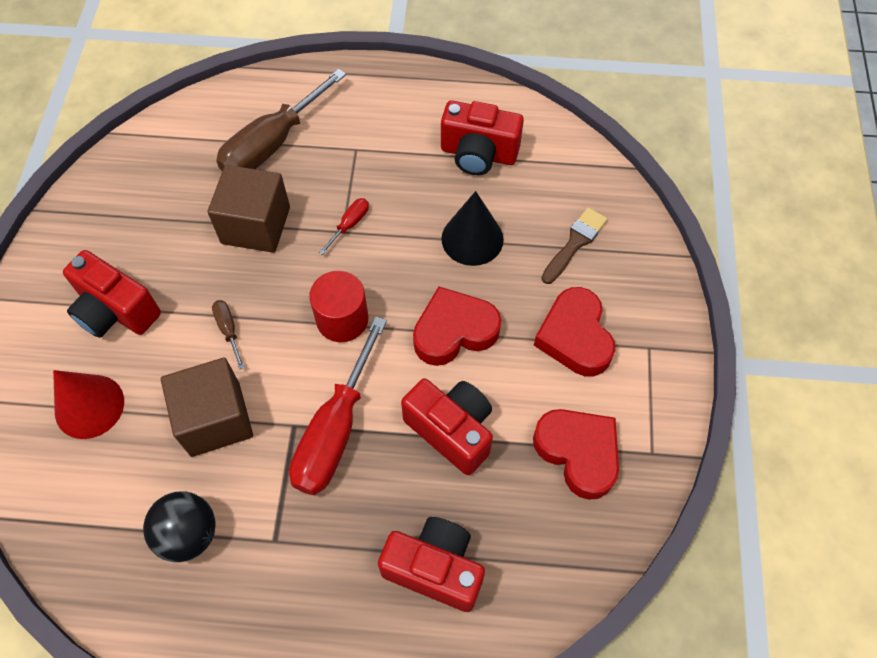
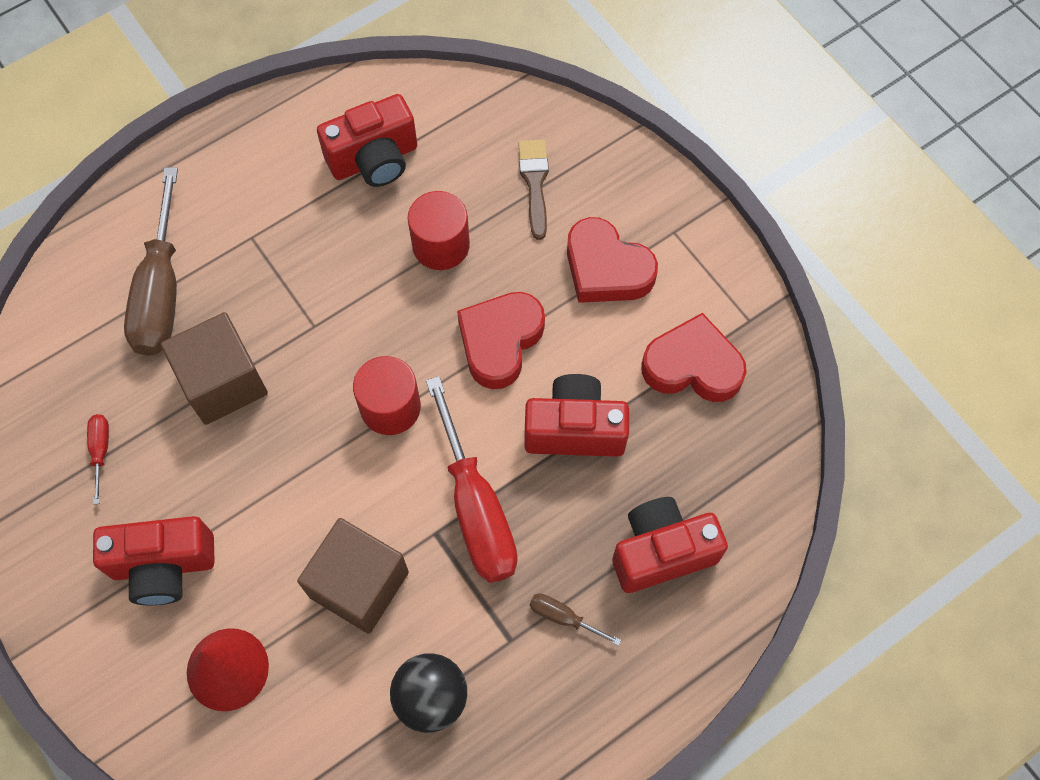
camera: 40 degrees left, 5 degrees up
brown screwdriver [212,300,245,369] -> brown screwdriver moved to [530,593,621,646]
red screwdriver [319,198,369,255] -> red screwdriver moved to [87,414,109,504]
black cone [441,191,504,266] -> red cylinder [408,191,470,270]

